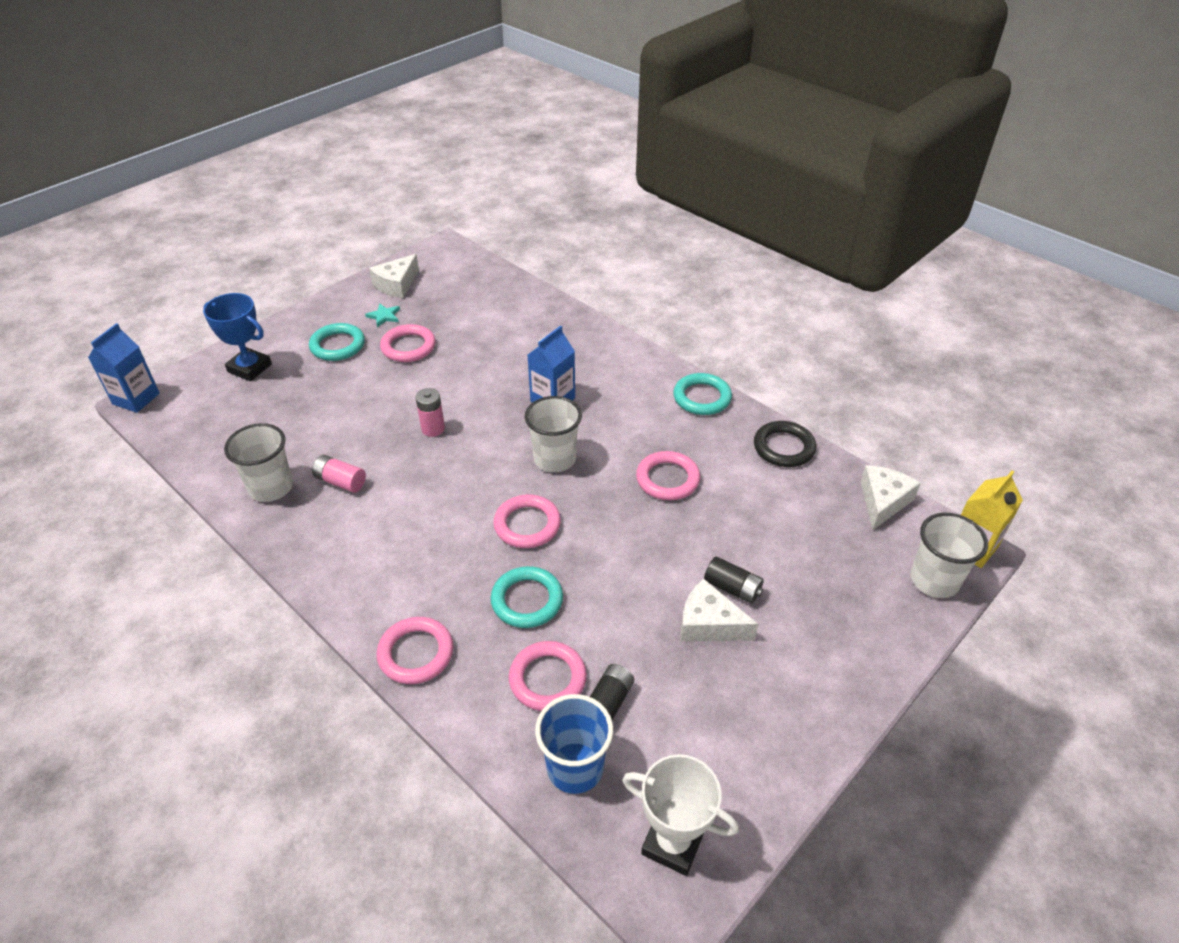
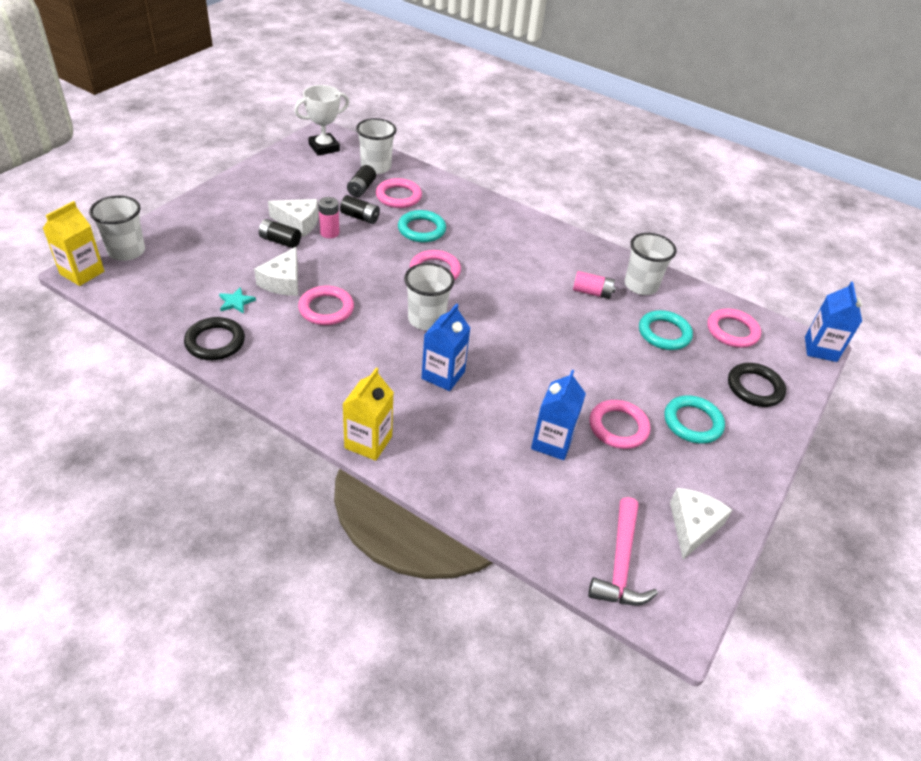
camera: 165 degrees right, 0 degrees up
blue trophy [203,293,272,381] -> black ring [728,363,786,407]
turquoise star [365,303,400,327] -> turquoise star moved to [219,287,256,314]
pink ring [377,617,453,684] -> pink ring moved to [707,308,761,348]
pink battery [416,388,445,437] -> pink battery moved to [318,197,339,238]
blue cup [535,694,613,794] -> white cup [356,118,396,174]
white trophy [622,754,739,876] -> white trophy turned 45 degrees counterclockwise [294,85,349,156]
turquoise ring [673,373,732,415] -> turquoise ring moved to [639,310,693,350]
white cheese [860,465,921,530] -> white cheese moved to [254,247,298,296]
none -> black battery [340,195,380,224]
none -> yellow carton [342,368,394,461]
none -> blue carton [531,370,586,460]
none -> pink hammer [588,497,658,605]

